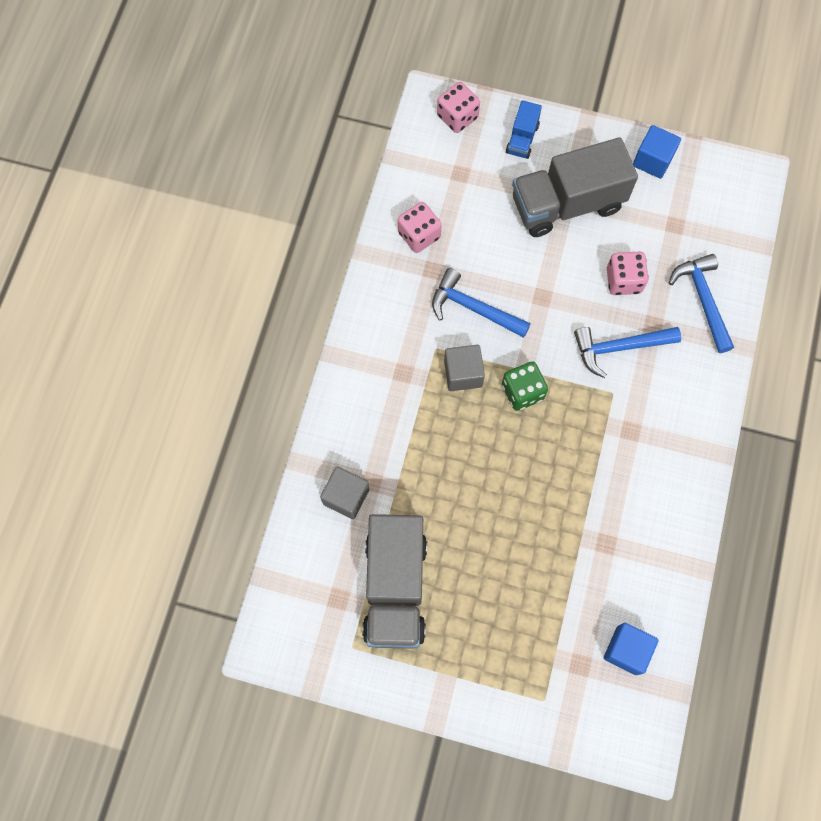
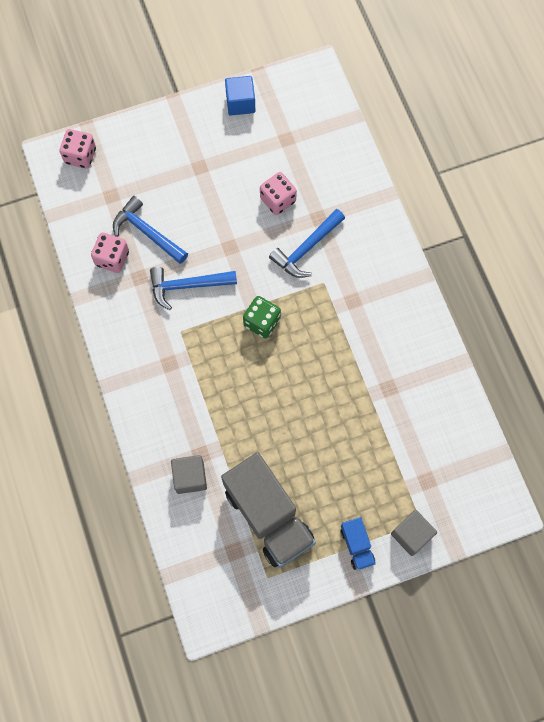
camera: 35 degrees left, 0 degrees up
grey cube [444,345,485,391] -> grey cube moved to [391,510,437,556]
blue truck [506,100,542,159] -> blue truck moved to [340,517,376,571]
grey truck [512,137,638,237] -> none
blue cube [604,623,659,675] -> none
blue hammer [669,254,734,353] -> blue hammer moved to [113,196,188,264]

